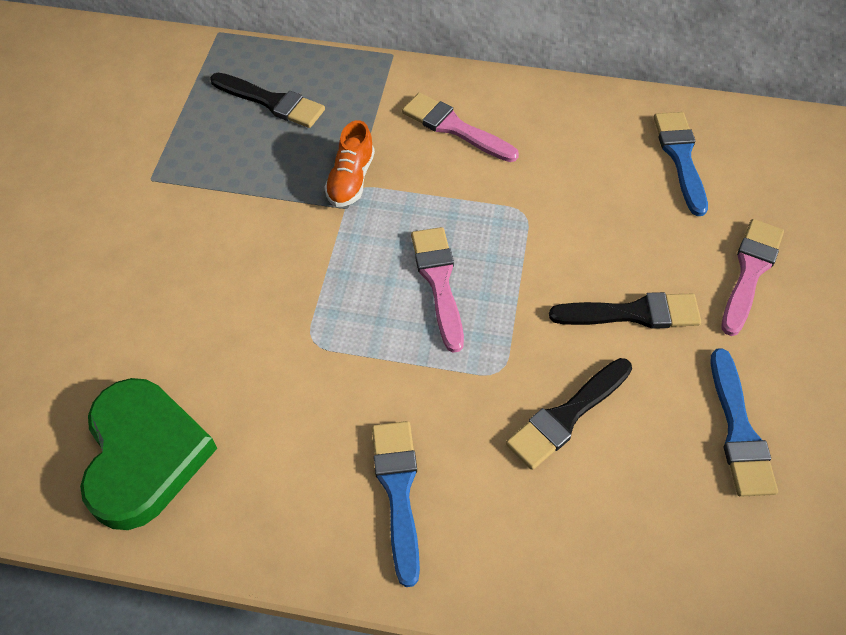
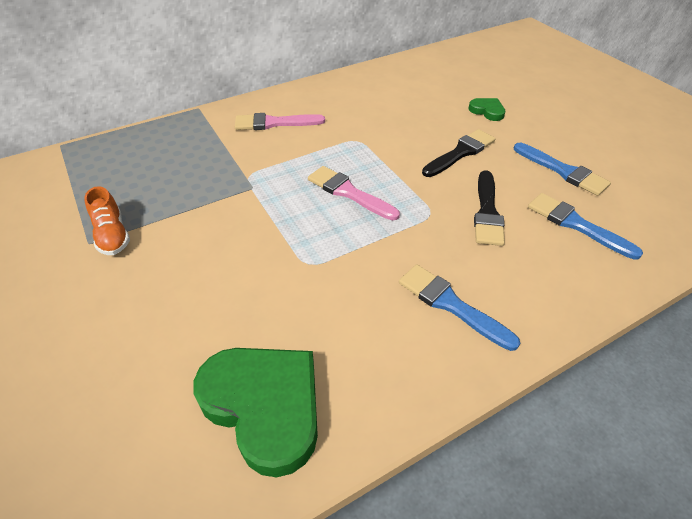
camera: 40 degrees left, 10 degrees down
black brush [210,73,325,128] -> none
orange shoe [324,120,375,207] -> orange shoe moved to [84,186,130,255]
blue brush [654,112,708,216] -> blue brush moved to [528,193,643,260]
pink brush [722,219,784,336] -> green heart [469,98,506,121]

